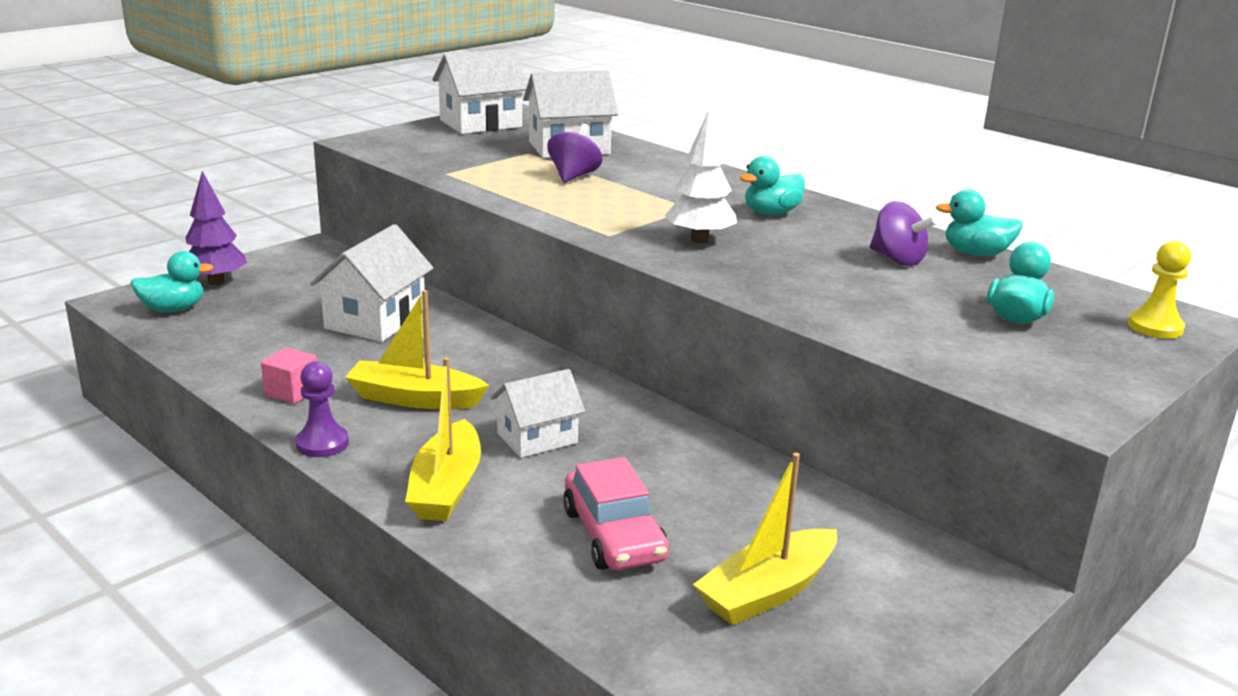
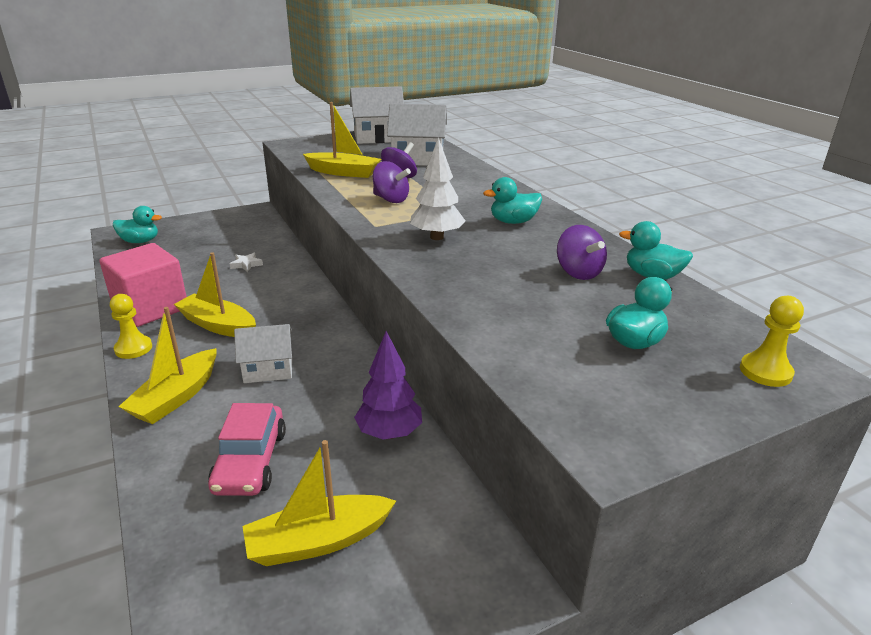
camera: 20 degrees right, 5 degrees up
purple tree [186,171,247,285] -> purple tree moved to [354,331,422,440]
pink cube [261,347,317,404] -> pink cube [100,243,187,327], size x2.16
purple pawn [295,361,349,457] -> yellow pawn [110,294,152,359]
white house [310,224,434,342] -> white star [230,253,263,272]
none -> yellow boat [303,102,381,178]
none -> purple spinning top [373,161,411,203]

